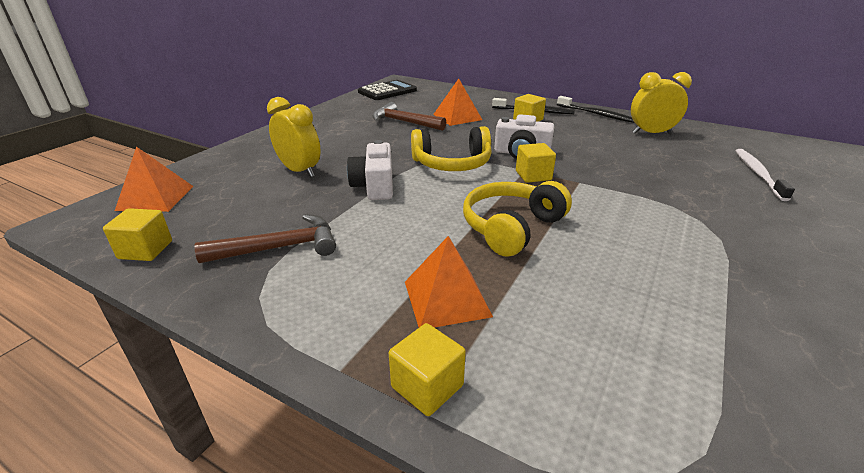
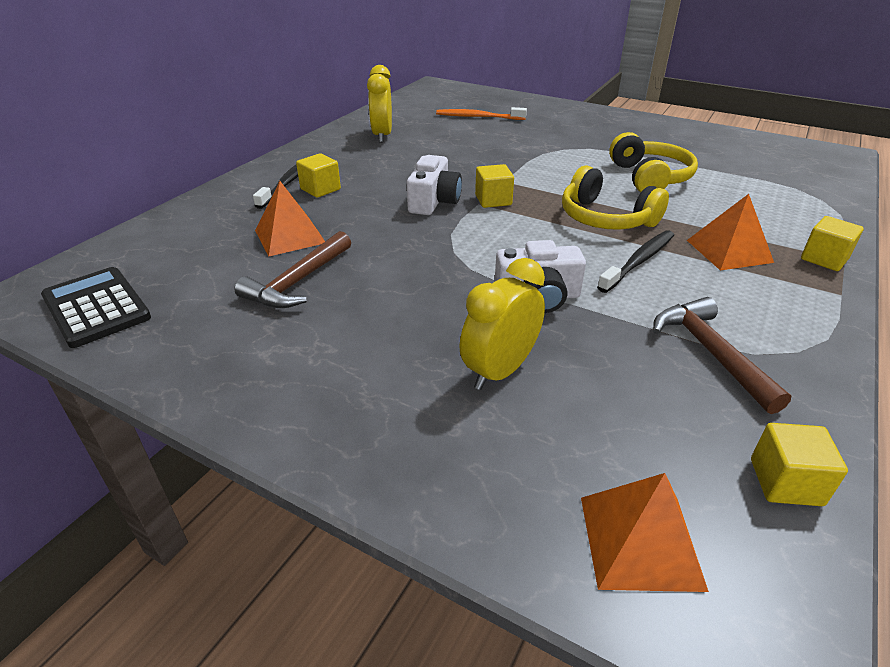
camera: 90 degrees left, 5 degrees up
yellow headphones [411,126,492,171] -> yellow headphones moved to [609,132,698,192]
black toothbrush [557,96,635,123] -> black toothbrush moved to [597,230,674,293]
white toothbrush [736,149,795,201] -> orange toothbrush [436,107,527,120]

